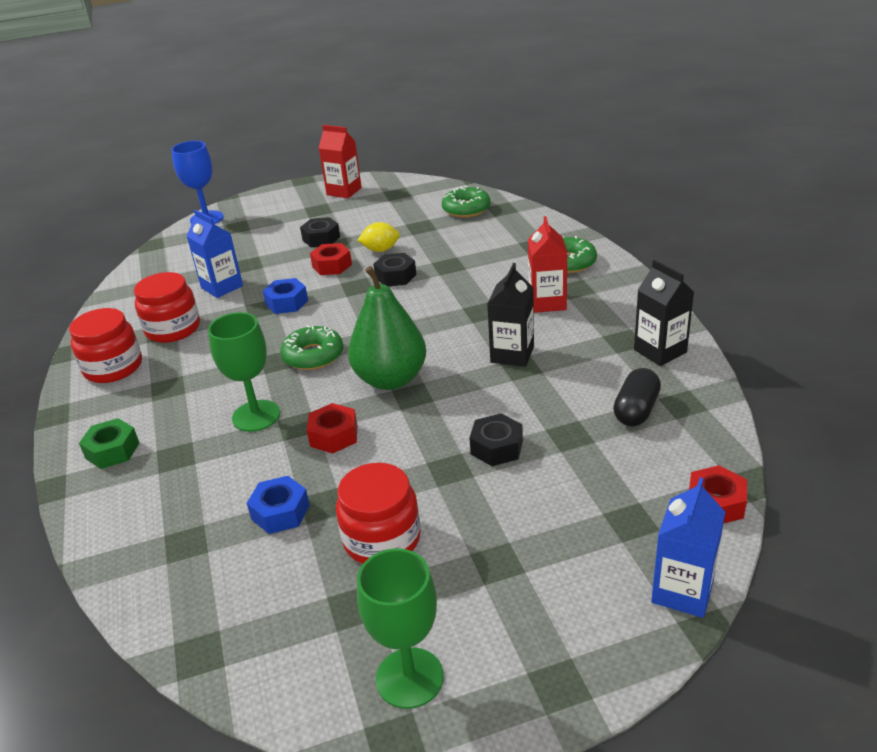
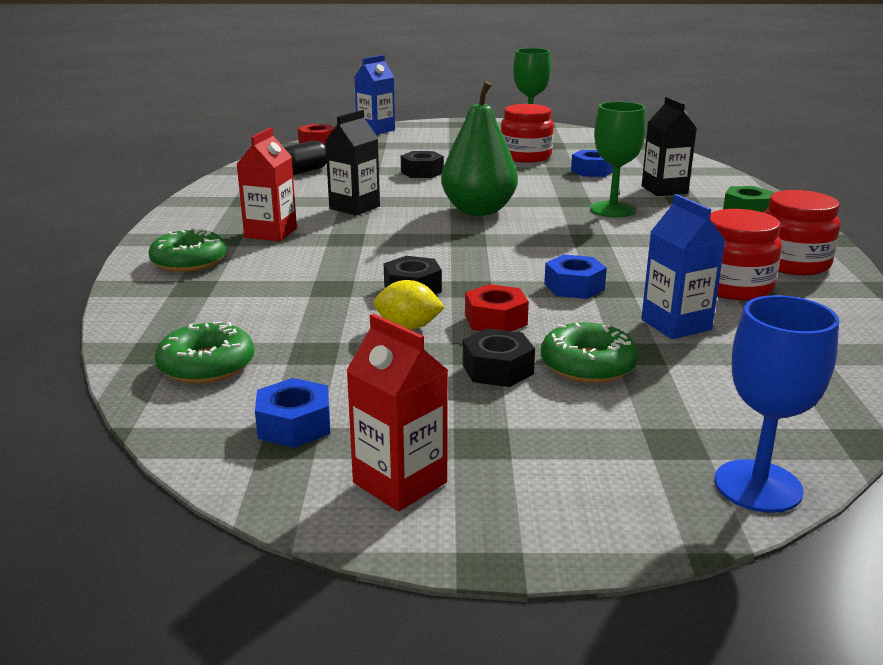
camera: 165 degrees left, 10 degrees down
green donut [280,325,343,370] -> green donut moved to [541,322,638,383]
red nut [307,403,357,453] -> none
black carton [634,260,694,366] -> black carton moved to [642,97,696,196]
none -> blue nut [255,378,330,448]

